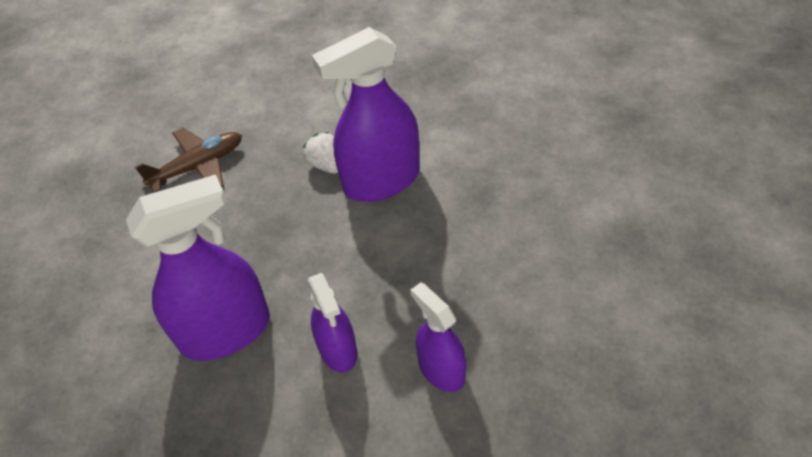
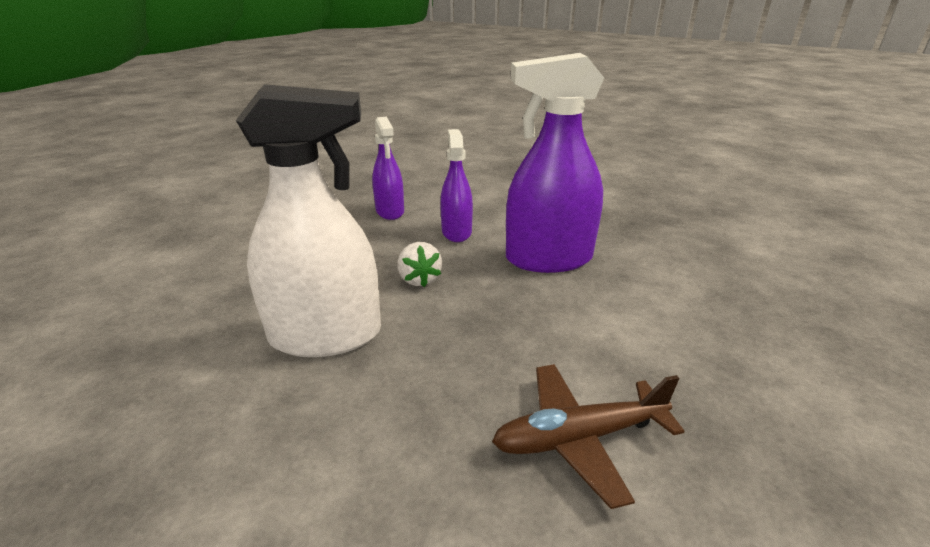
camera: 165 degrees left, 20 degrees down
white strawberry [303,132,338,174] -> white strawberry moved to [397,242,442,287]
purple spray bottle [312,27,419,202] -> white spray bottle [236,84,381,357]

